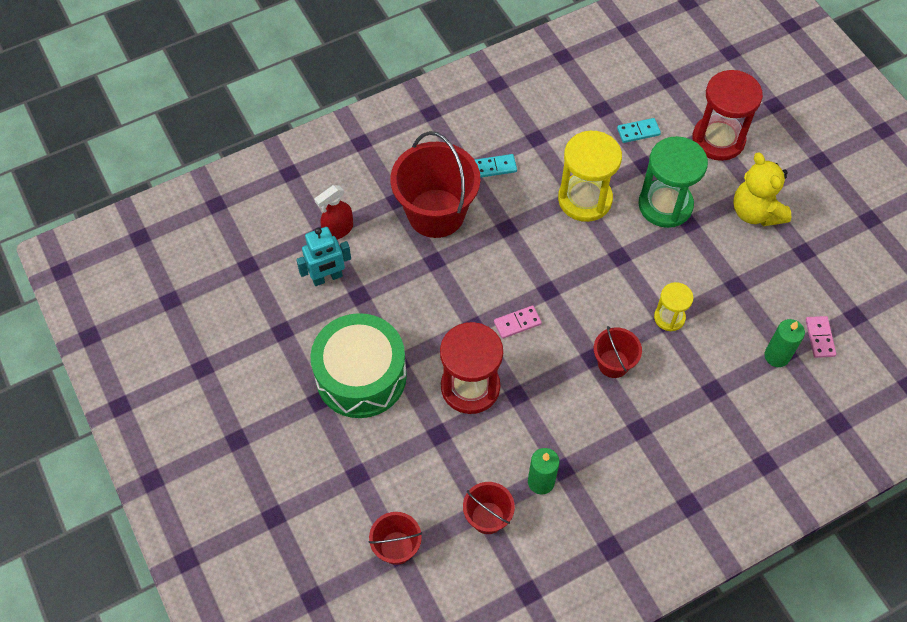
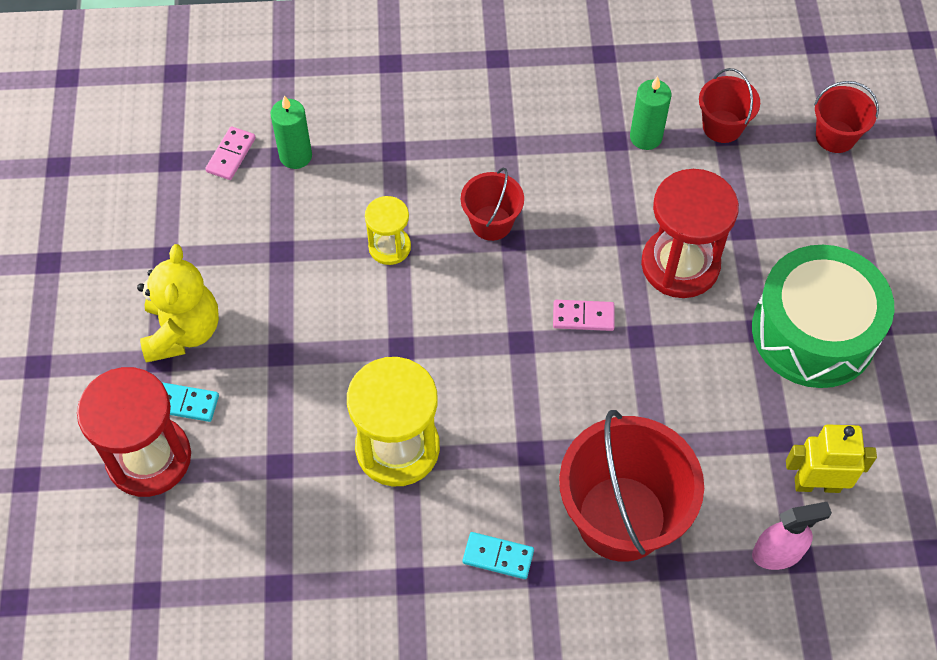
camera: 155 degrees left, 0 degrees up
turquoise robot [296,227,351,286] -> yellow robot [786,424,877,493]
red spray bottle [314,185,353,240] -> pink spray bottle [752,502,832,570]
turquoise domino [617,118,661,143] -> turquoise domino moved to [162,382,219,422]
green hourglass [638,136,708,228] -> none

